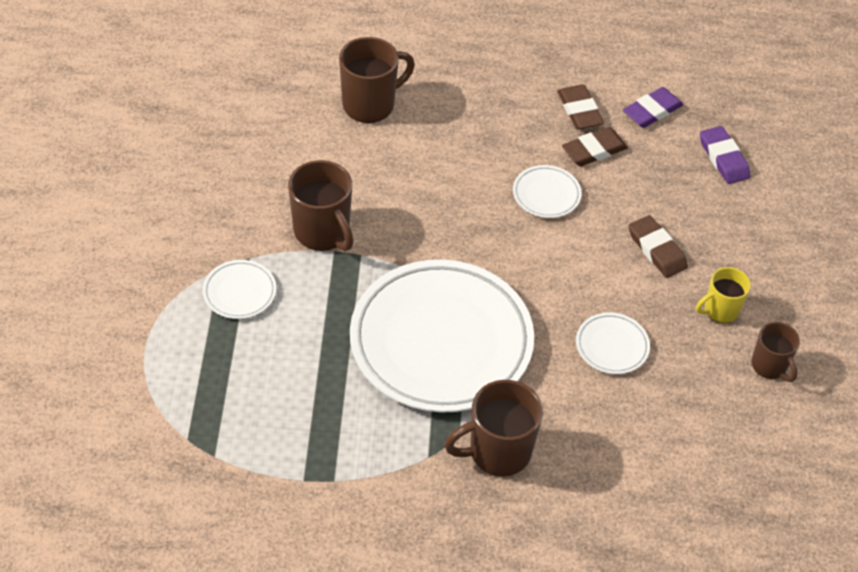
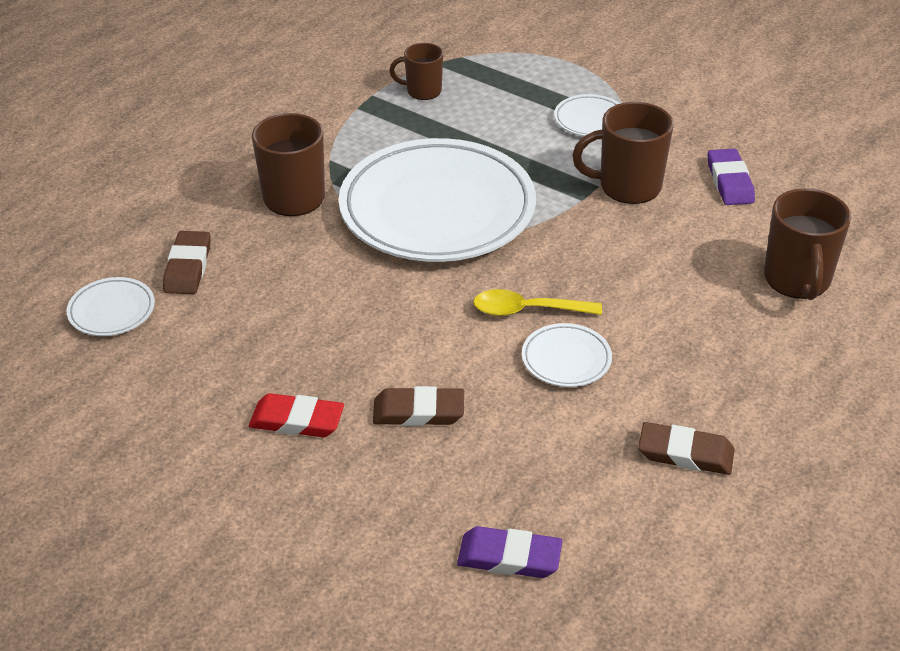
camera: 125 degrees right, 10 degrees down
brown eraser [562,127,628,166] -> brown eraser moved to [163,231,211,294]
white plate [576,312,650,374] -> white plate moved to [67,277,155,336]
purple eraser [623,87,683,128] -> purple eraser moved to [708,148,755,205]
yellow mug [696,267,751,323] -> red eraser [249,393,344,437]
brown mug [751,322,800,382] -> brown mug moved to [389,43,443,100]
none -> yellow spoon [473,289,602,316]

